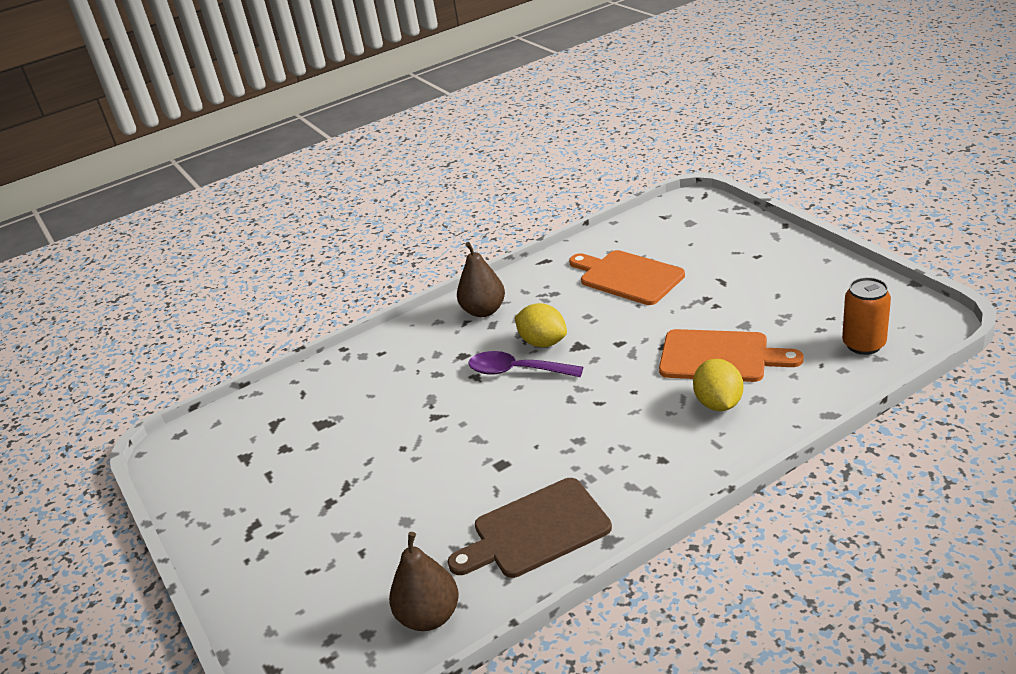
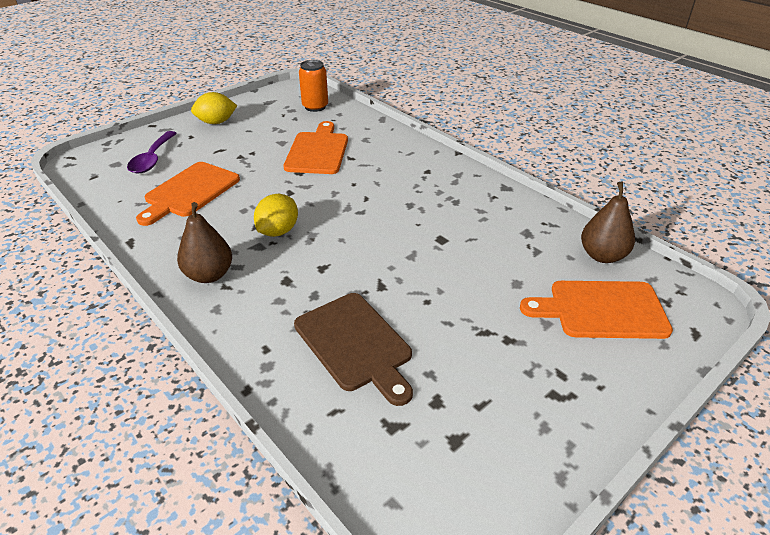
camera: 105 degrees left, 5 degrees up
brown cutting board [448,478,612,578] -> brown cutting board moved to [294,293,413,406]
purple spoon [468,351,583,377] -> purple spoon moved to [127,131,177,173]
yellow lemon [693,359,743,411] -> yellow lemon moved to [191,92,237,124]
none -> orange cutting board [520,281,673,339]

